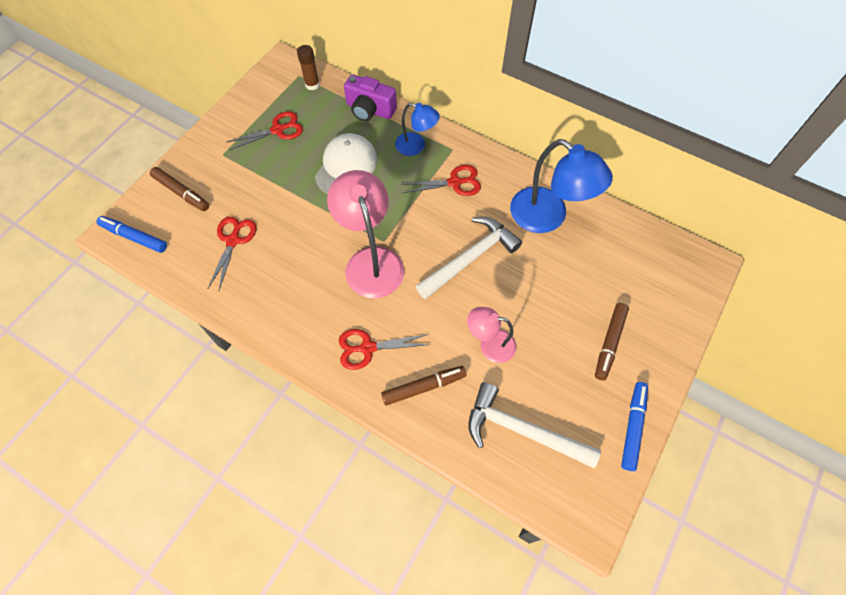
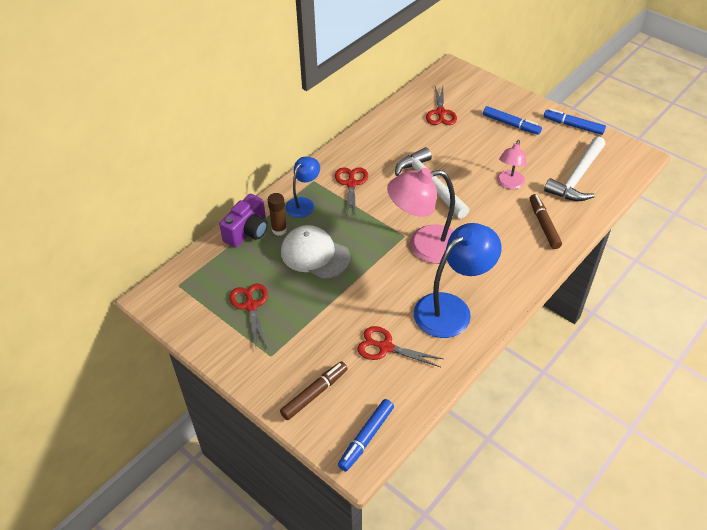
camera: 80 degrees left, 15 degrees down
brown glue stick [297,45,320,90] -> brown glue stick moved to [268,193,287,236]
red scissors [339,329,430,370] -> red scissors moved to [426,86,457,125]
blue lamp [510,139,613,233] -> blue lamp moved to [414,223,502,338]
brown marker [595,303,629,381] -> blue marker [483,106,542,135]

